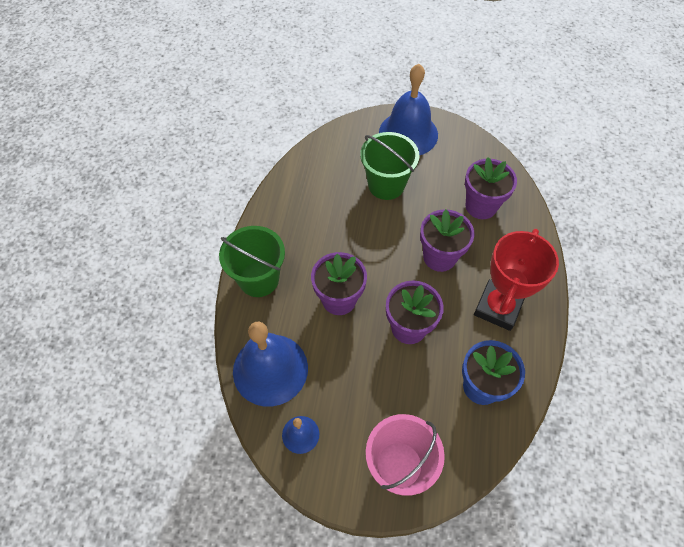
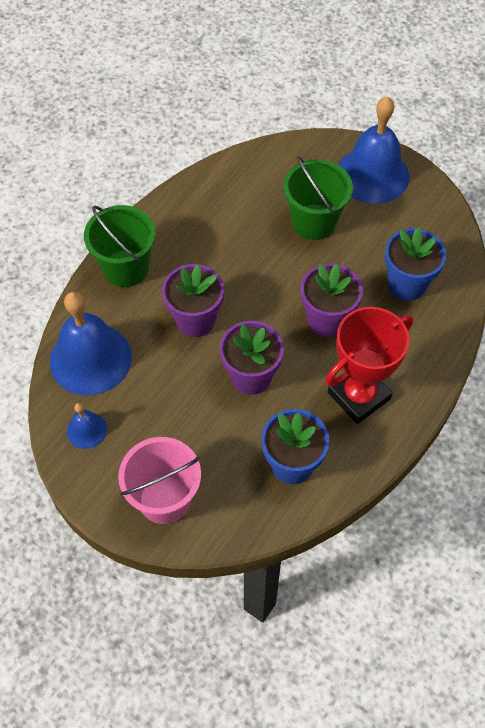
camera: 25 degrees right, 0 degrees up
purple flower pot [465,157,517,219] -> blue flower pot [385,227,446,301]

